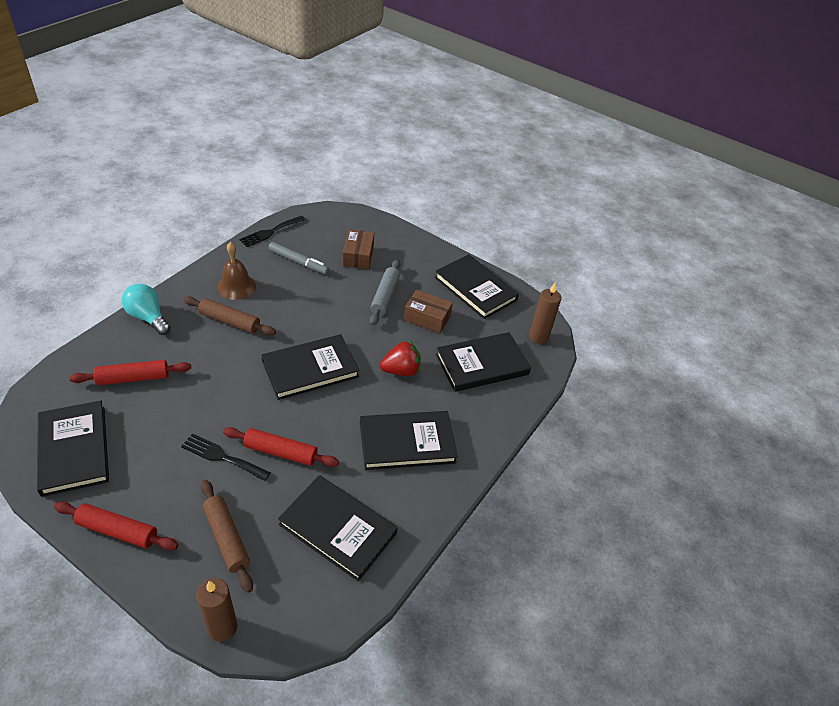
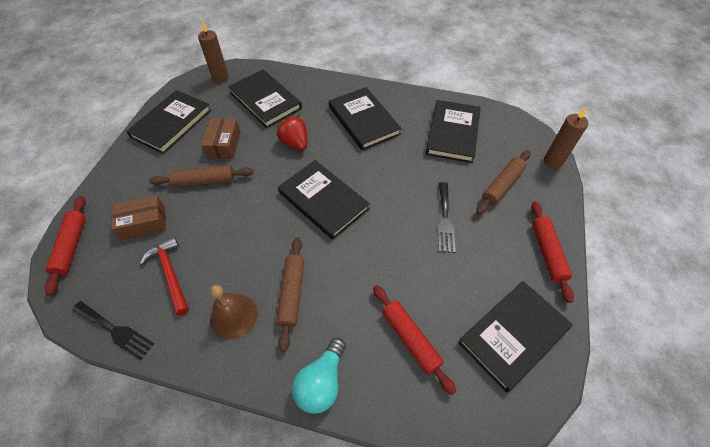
camera: 105 degrees left, 10 degrees up
red rolling pin [223,427,339,467] -> red rolling pin moved to [44,196,86,296]
grey marker [268,242,329,274] -> red hammer [140,236,189,316]
grey rolling pin [370,259,400,325] -> brown rolling pin [149,165,254,187]

